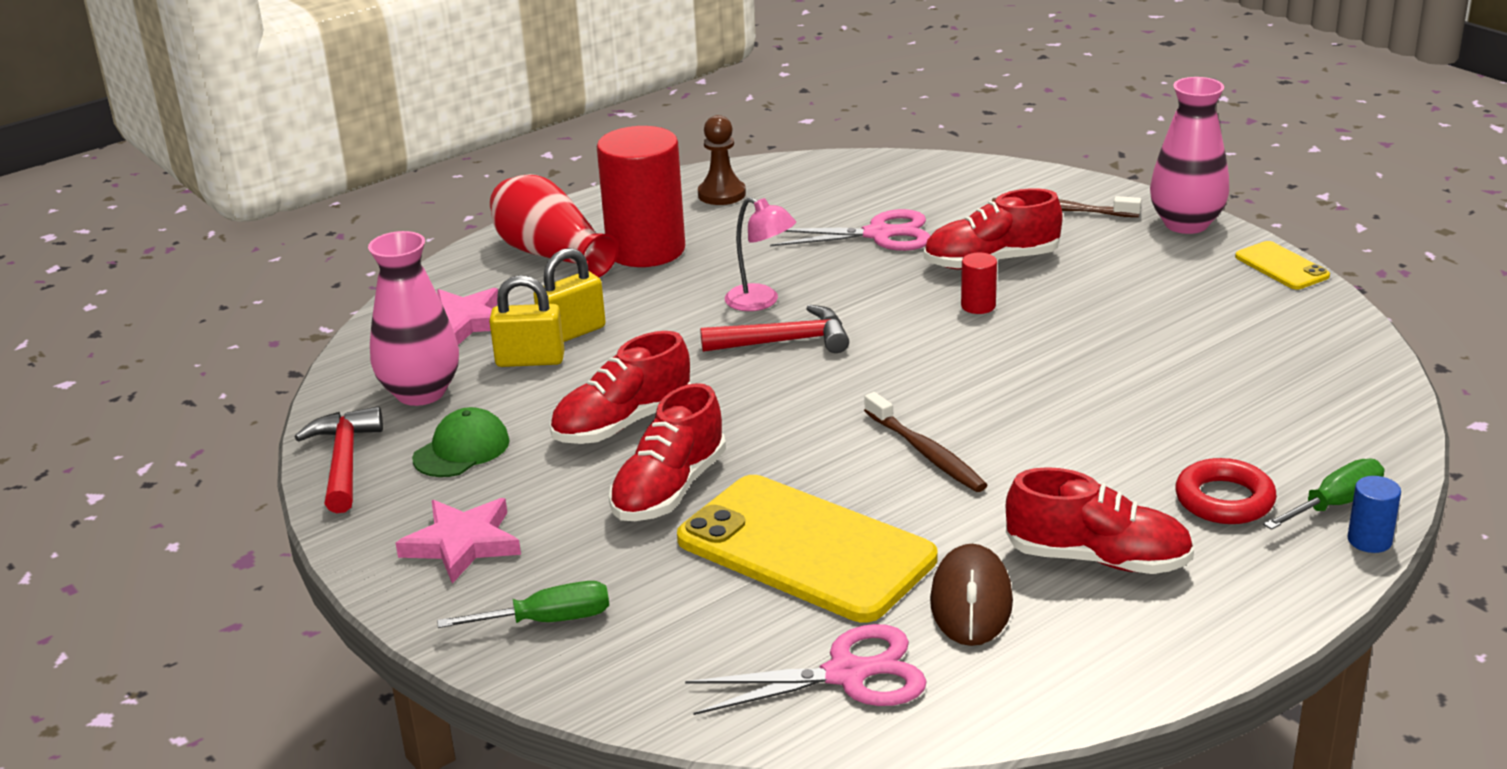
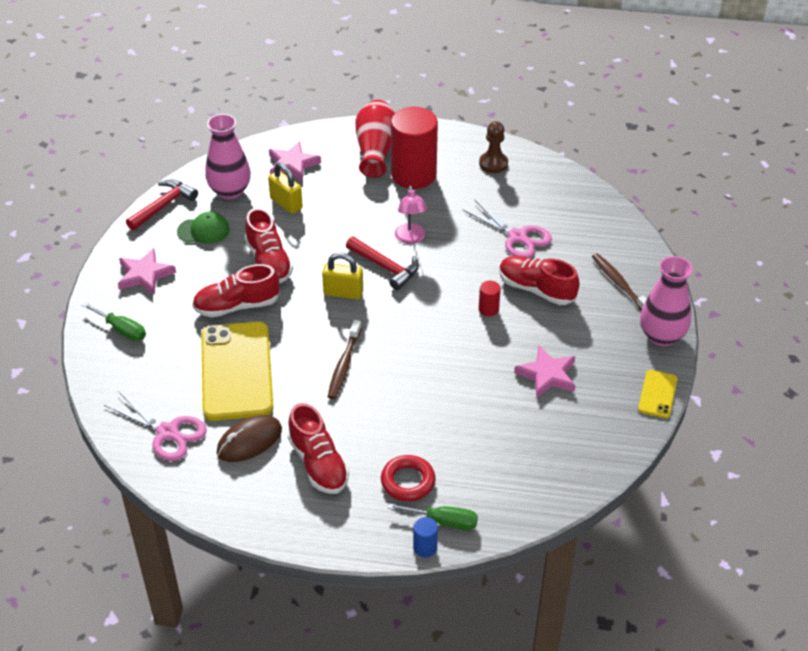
camera: 45 degrees right, 15 degrees up
yellow padlock [534,248,606,342] -> yellow padlock moved to [322,253,363,300]
red shoe [550,331,691,444] -> red shoe turned 120 degrees counterclockwise [245,208,293,284]
none -> pink star [514,345,575,398]

